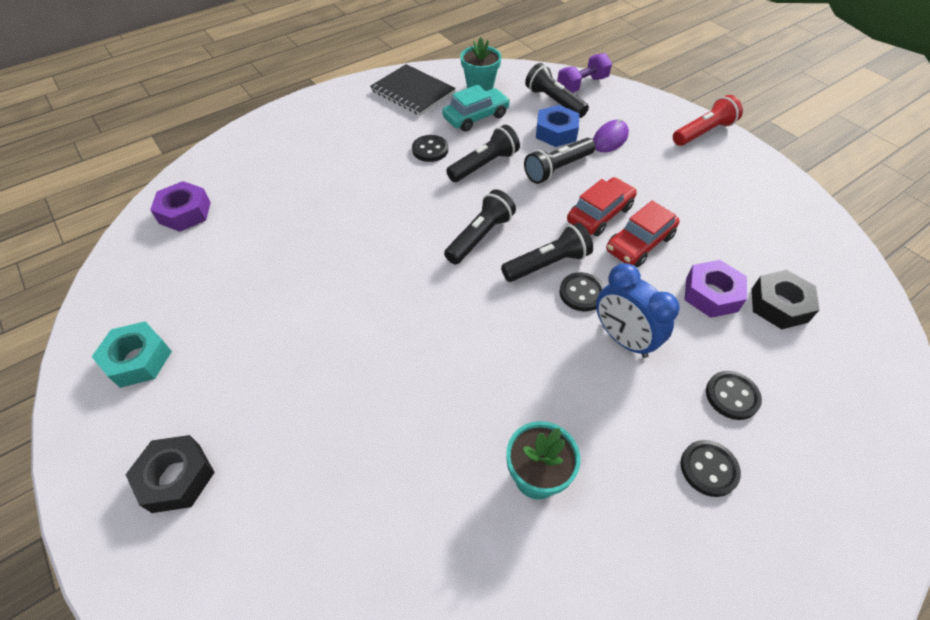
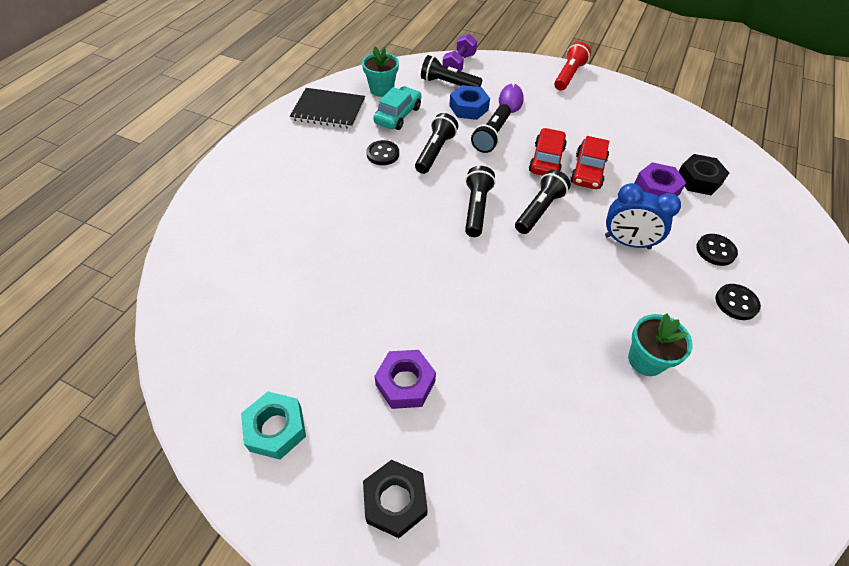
camera: 30 degrees left, 0 degrees up
purple nut [150,181,211,232] -> purple nut moved to [375,350,436,409]
black button [559,272,605,311] -> none

